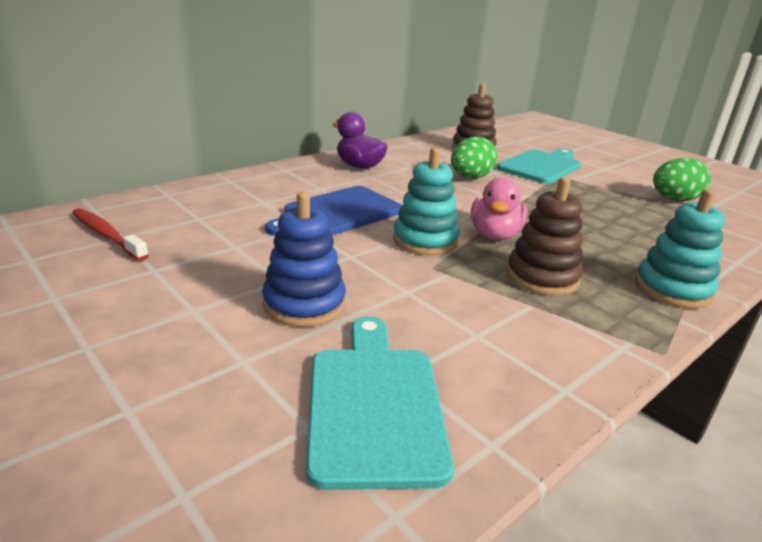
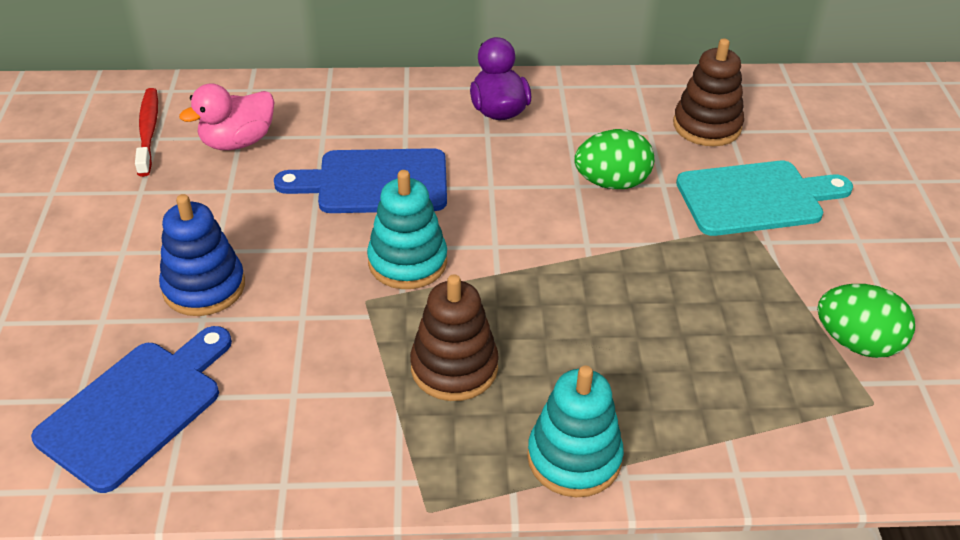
camera: 40 degrees right, 15 degrees up
turquoise cutting board [306,316,454,490] -> blue cutting board [31,326,232,493]
pink duck [471,177,528,240] -> pink duck moved to [179,83,275,150]

